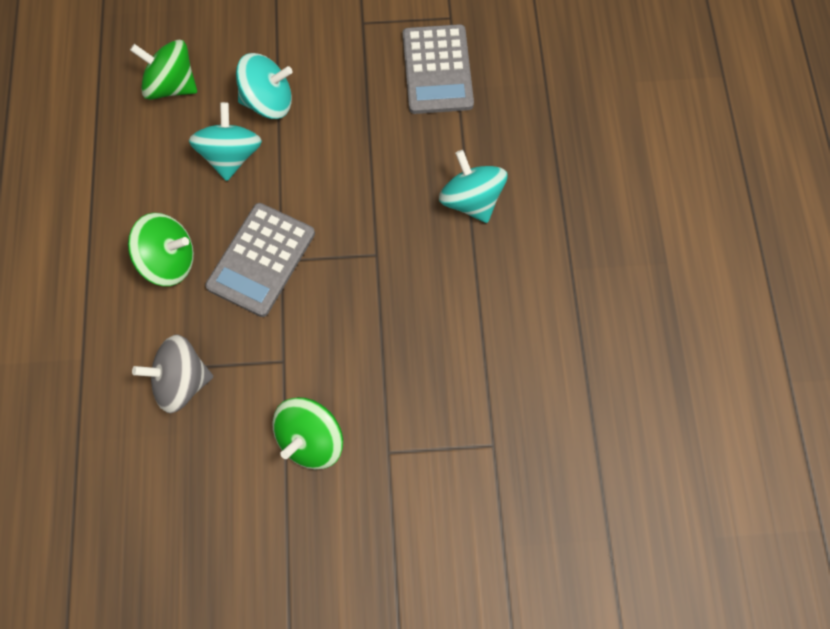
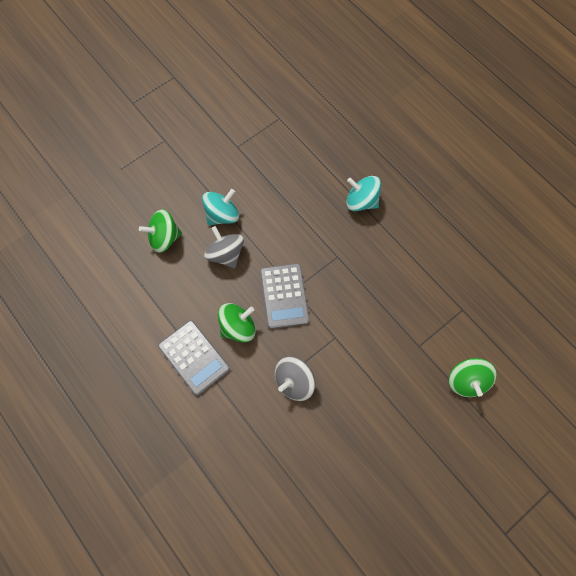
camera: 35 degrees left, 0 degrees up
turquoise spinning top [189,102,262,181] -> grey spinning top [204,226,244,268]
green spinning top [273,397,343,469] -> green spinning top moved to [449,358,497,397]
grey calculator [403,24,474,114] -> grey calculator moved to [158,320,230,396]

